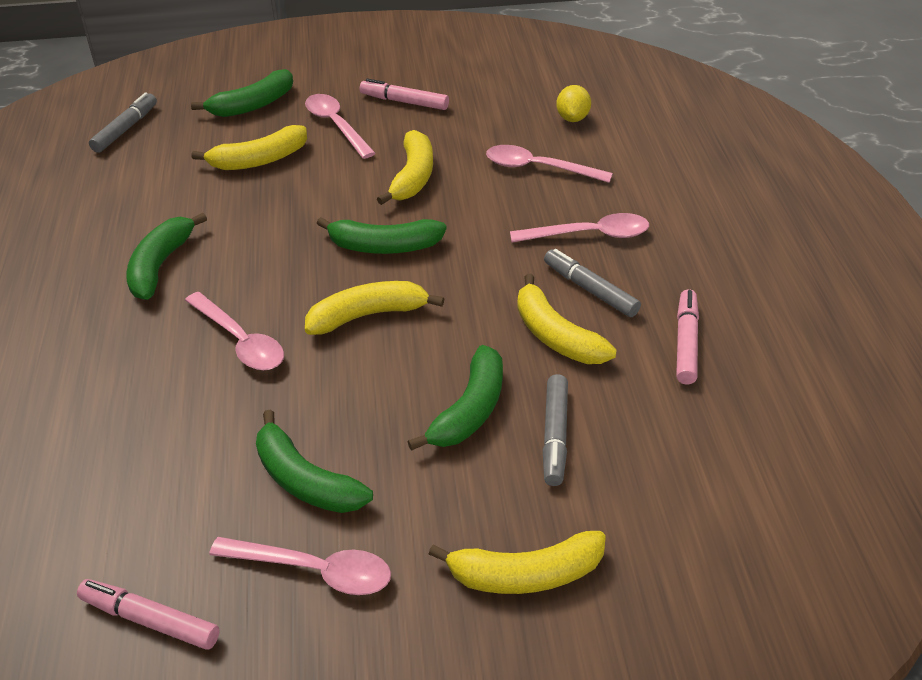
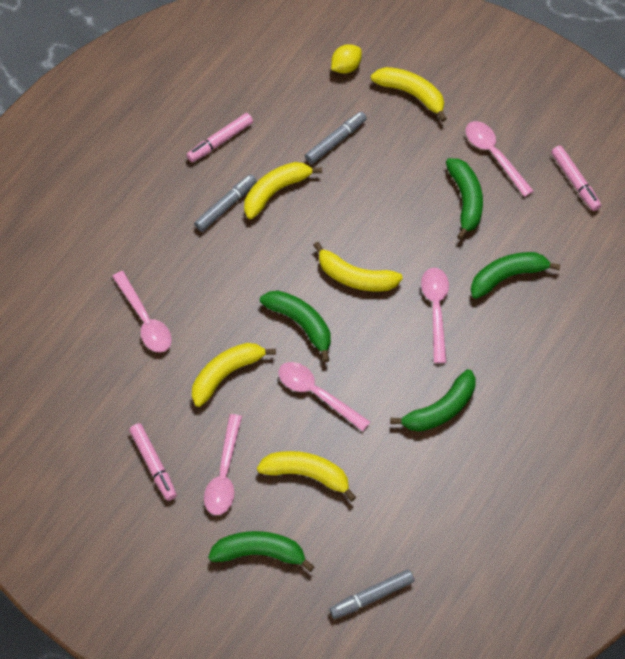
camera: 140 degrees left, 20 degrees up
green banana [407,345,503,451] -> green banana moved to [471,252,560,299]
pink spoon [510,213,649,243] -> pink spoon moved to [279,362,370,431]
yellow banana [517,274,617,364] -> yellow banana turned 135 degrees counterclockwise [244,162,322,219]
grey marker [544,249,641,317] -> grey marker turned 135 degrees counterclockwise [194,174,257,232]
yellow lemon [556,85,591,122] -> yellow lemon moved to [331,44,362,73]

